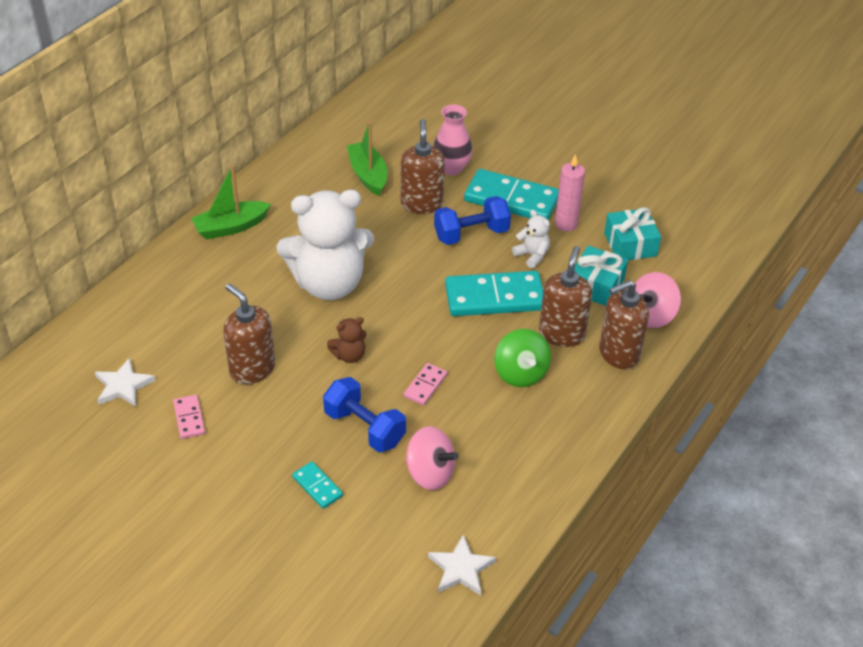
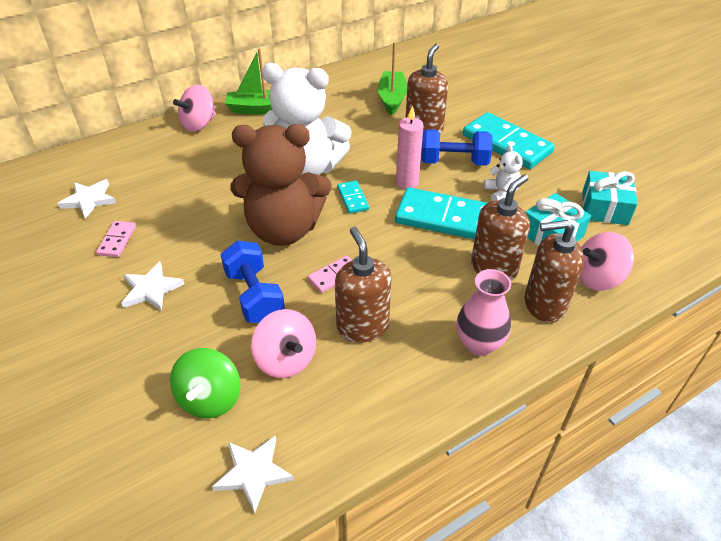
camera: 25 degrees right, 0 degrees up
brown soap dispenser [223,283,275,384] -> brown soap dispenser moved to [335,227,392,343]
turquoise domino [292,461,343,509] -> turquoise domino moved to [337,181,369,214]
brown teddy bear [327,317,367,363] -> brown teddy bear [231,124,332,246], size x2.44
pink vase [433,104,472,175] -> pink vase moved to [456,269,511,356]
green spinning top [494,329,551,387] -> green spinning top moved to [170,348,241,418]
pink candle [555,154,585,231] -> pink candle moved to [396,105,424,190]
none -> white star [121,261,185,311]
none -> pink spinning top [173,85,216,132]

